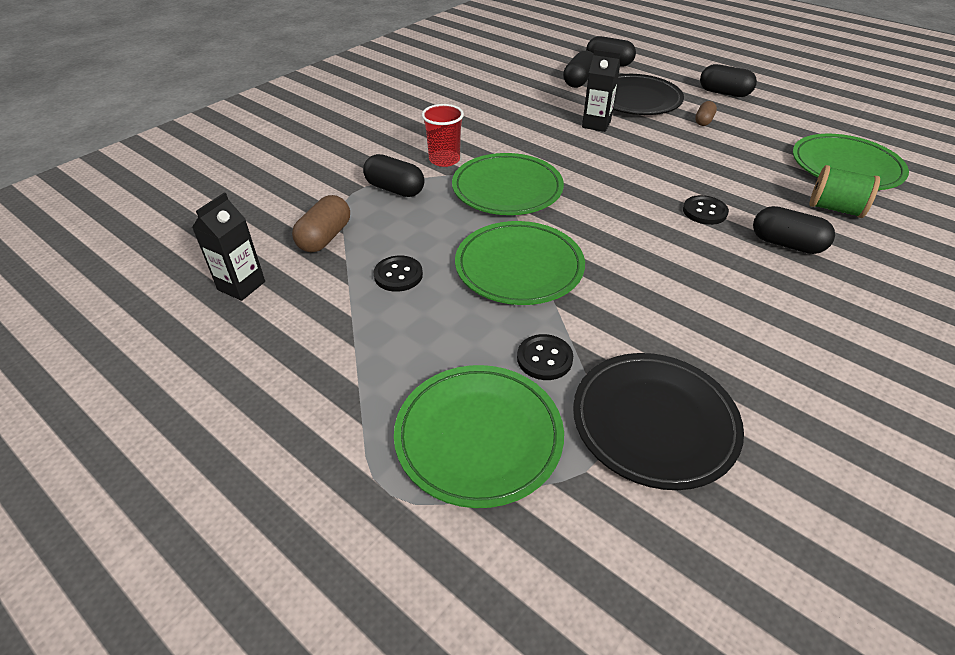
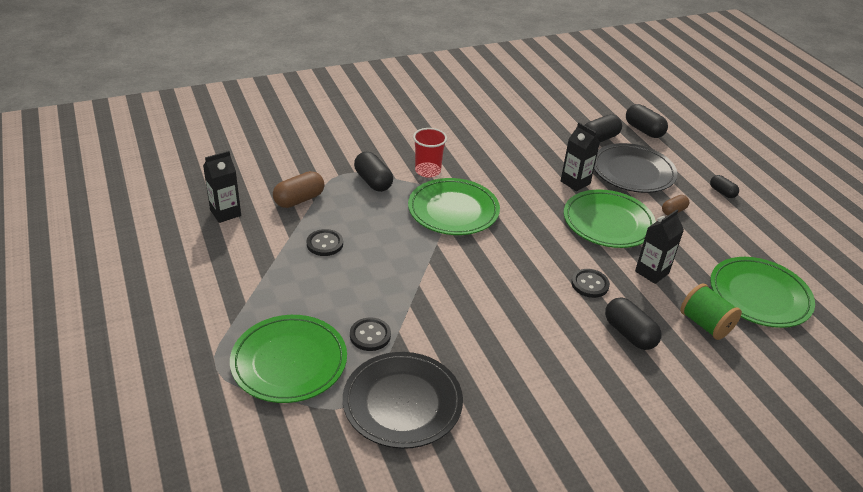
camera: 25 degrees right, 5 degrees down
green plate [455,221,585,305] -> green plate moved to [564,189,656,248]
black capsule [700,64,757,97] -> black capsule [710,175,739,198], size x0.60
none -> black carton [635,210,684,284]

